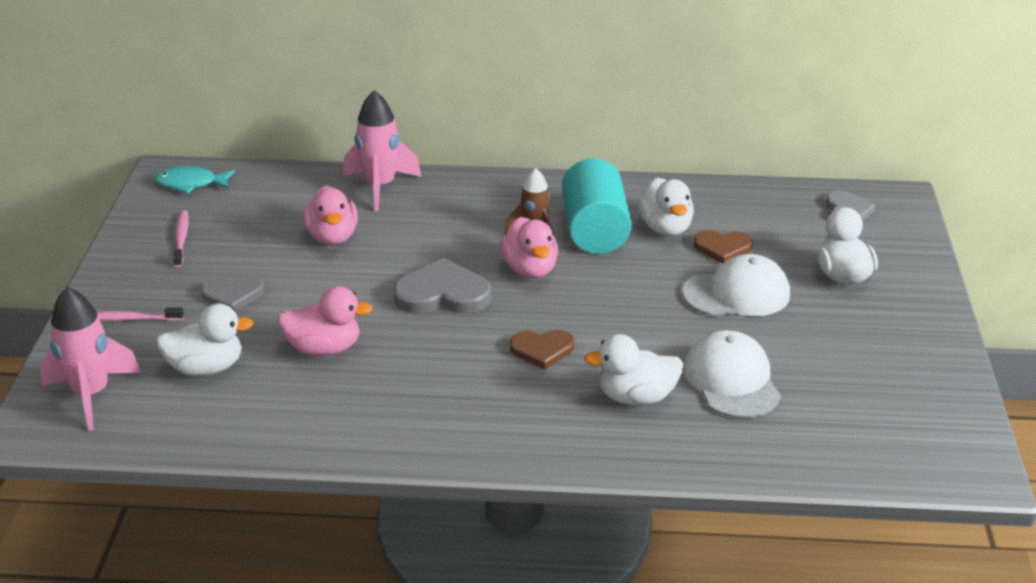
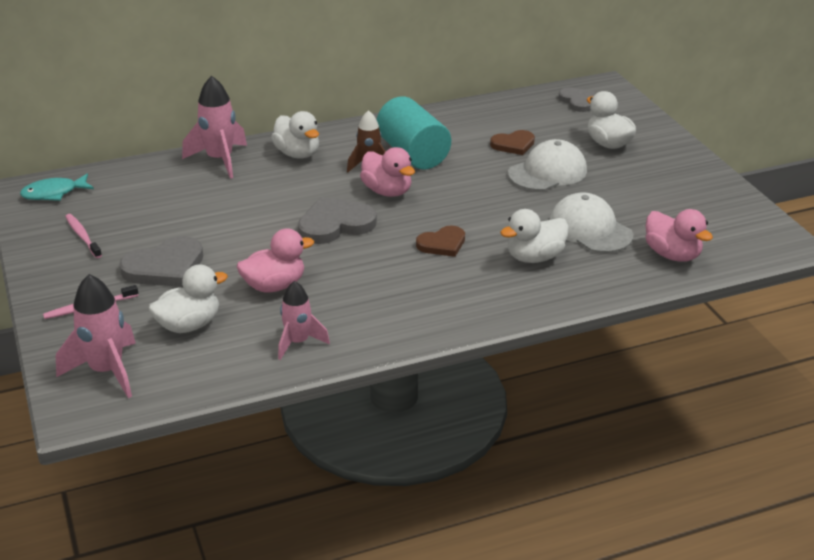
camera: 25 degrees left, 0 degrees up
grey heart [201,275,264,311] -> grey heart [119,236,203,287], size x1.58
pink duck [303,186,358,245] -> pink duck moved to [646,209,713,262]
white duck [638,177,694,236] -> white duck moved to [271,111,319,159]
none -> pink rocket [278,281,330,360]

